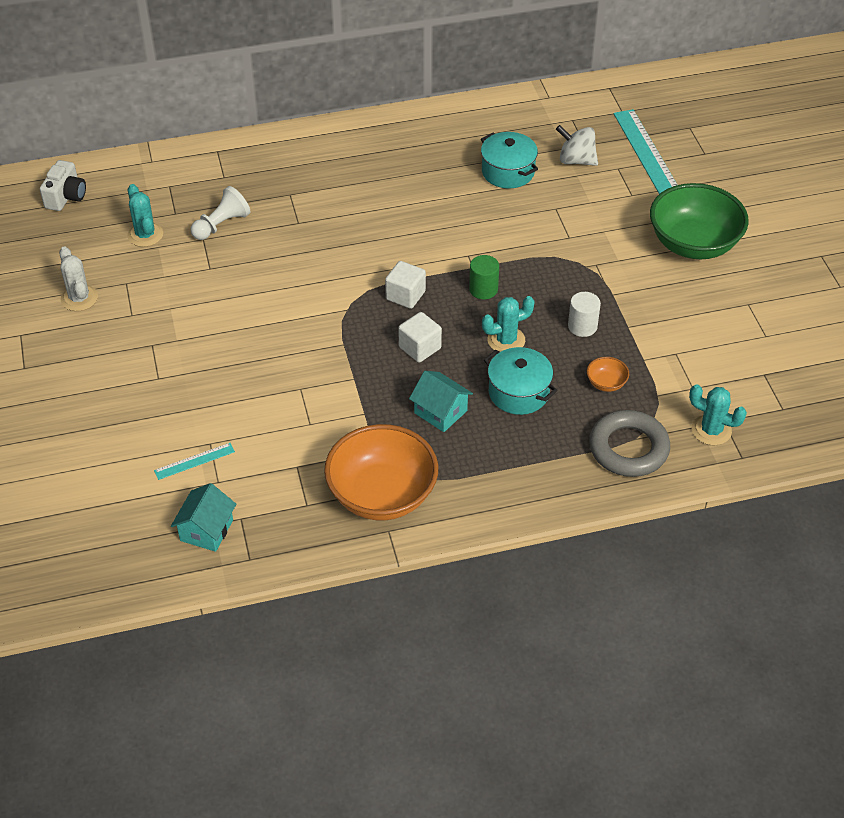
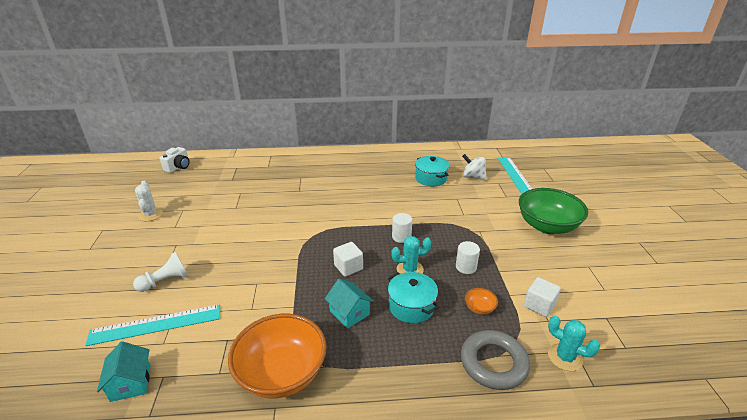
camera: 10 degrees right, 15 degrees down
turquoise cactus [127,184,163,247] -> none
turquoise ruler [154,443,235,480] -> turquoise ruler [85,304,220,346], size x2.01
turquoise house [171,483,236,552] -> turquoise house turned 45 degrees counterclockwise [97,341,151,402]
white pawn [190,186,250,240] -> white pawn moved to [133,252,188,292]
white cube [385,261,426,309] -> white cube moved to [524,277,561,317]
green cylinder [469,255,499,299] -> white cylinder [392,213,412,243]

